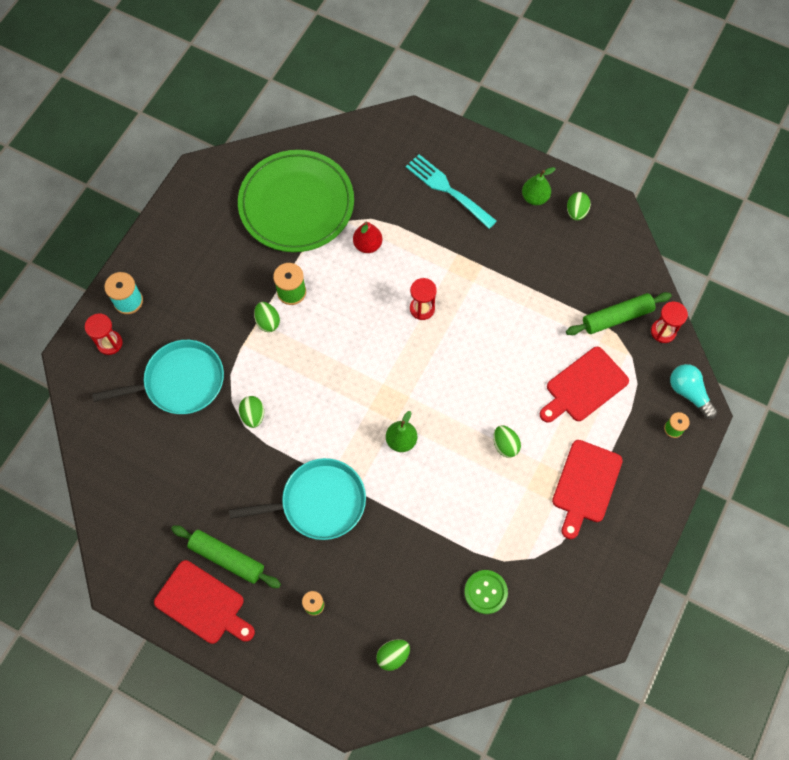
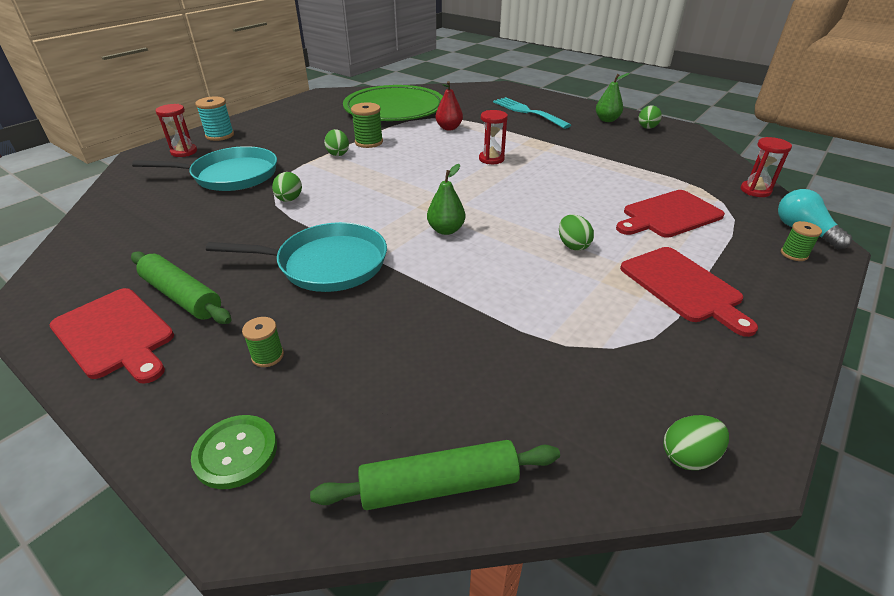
camera: 10 degrees right, 30 degrees down
green egg [376,639,410,671] -> green egg moved to [664,415,729,470]
green button [464,570,508,614] -> green button moved to [191,415,277,489]
red cutting board [552,440,623,539] -> red cutting board turned 60 degrees counterclockwise [620,247,758,337]
green rolling pin [566,292,672,335] -> green rolling pin moved to [310,440,560,510]

